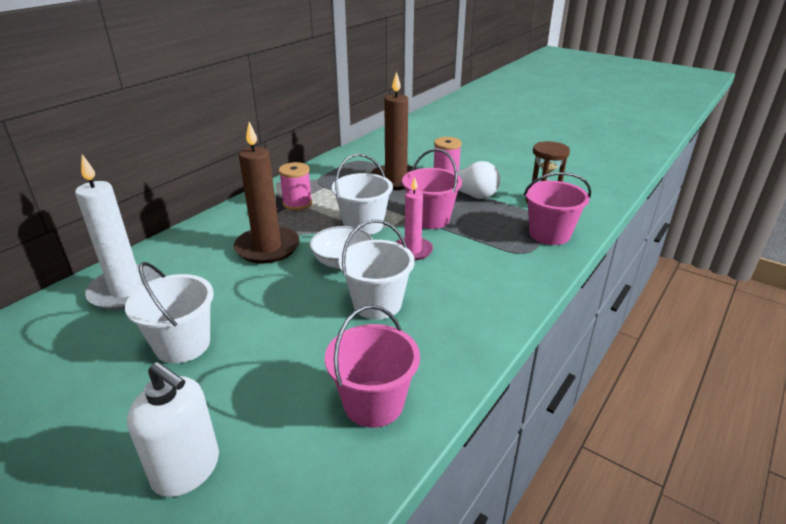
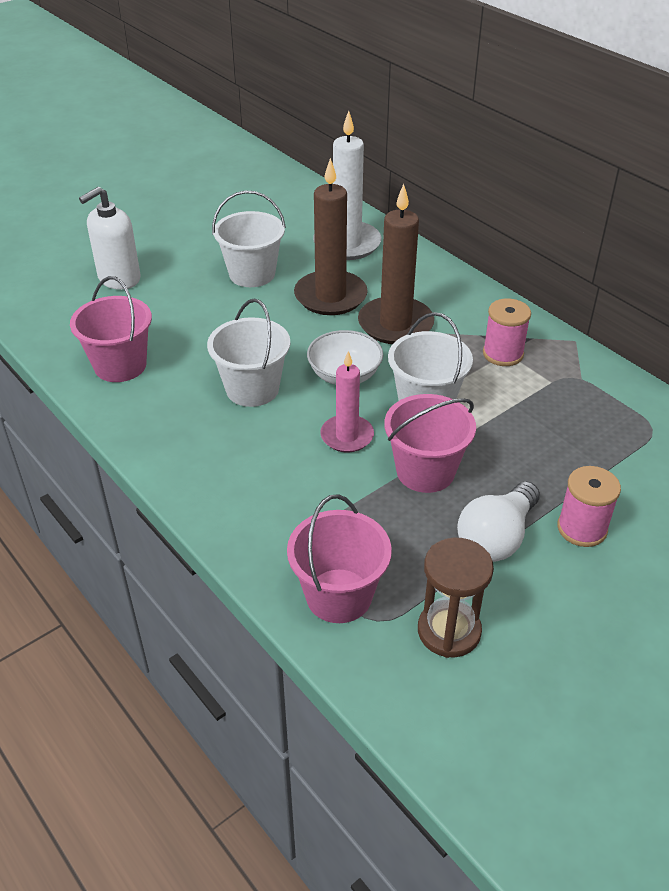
camera: 105 degrees right, 10 degrees up
brown candle [370,71,417,190] -> brown candle moved to [294,158,368,315]

